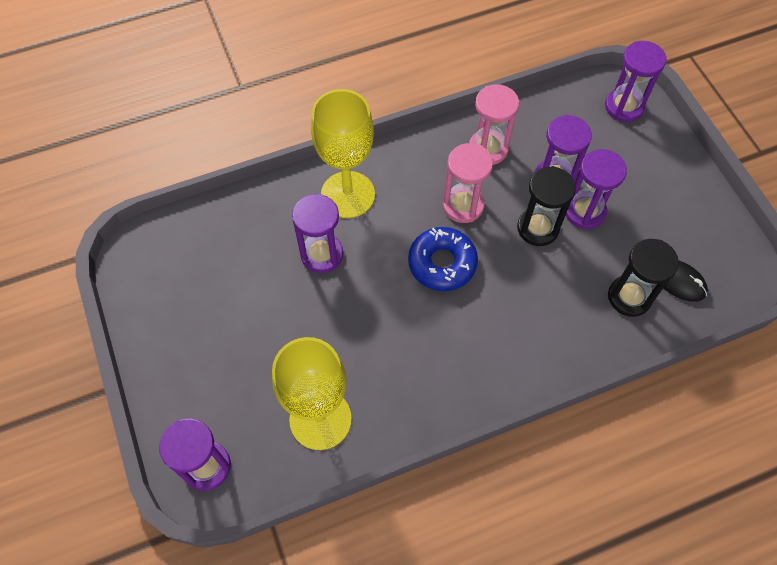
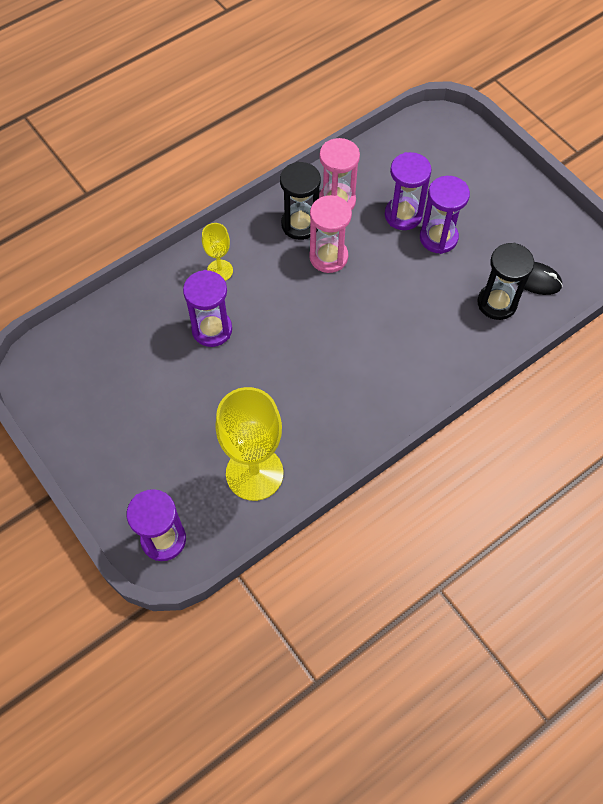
camera: 15 degrees left, 0 degrees up
yellow goblet [311,89,375,218] -> yellow goblet [202,223,233,281], size x0.50
blue donut [408,227,478,291] -> none
black hourglass [517,166,576,246] -> black hourglass moved to [280,162,321,240]
purple hourglass [605,41,667,122] -> none

